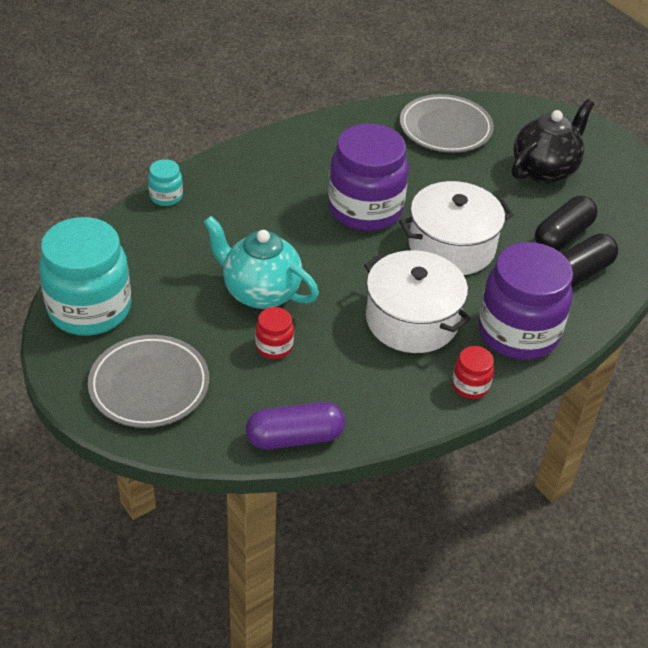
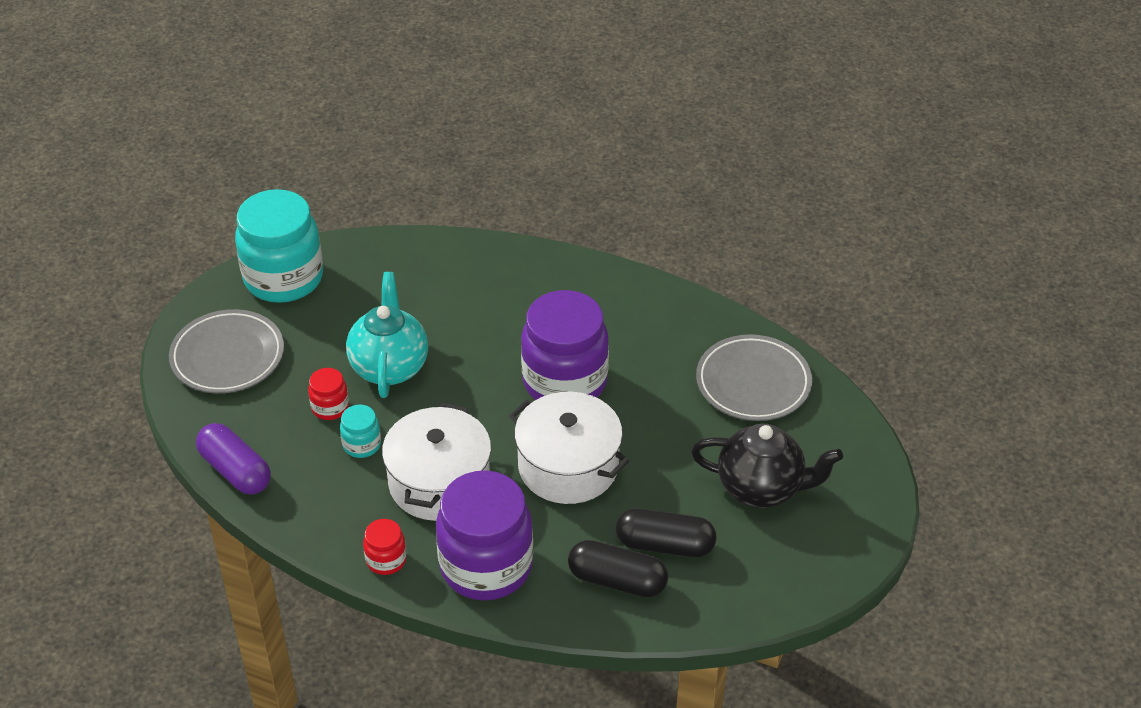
camera: 60 degrees right, 0 degrees up
turquoise jar [148,159,183,206] -> turquoise jar moved to [340,405,381,458]

